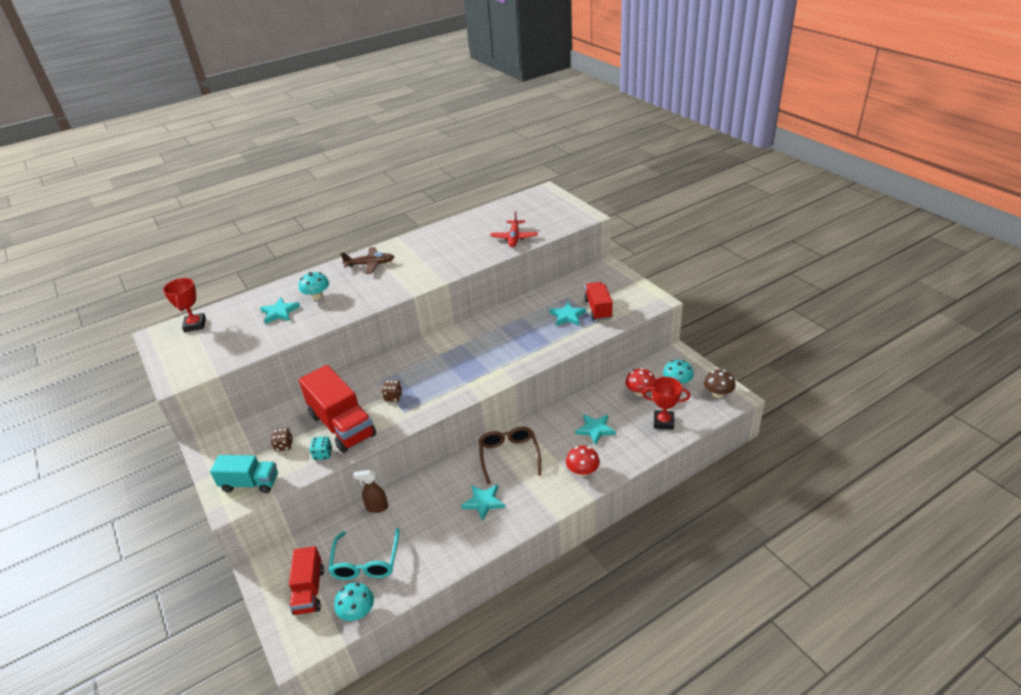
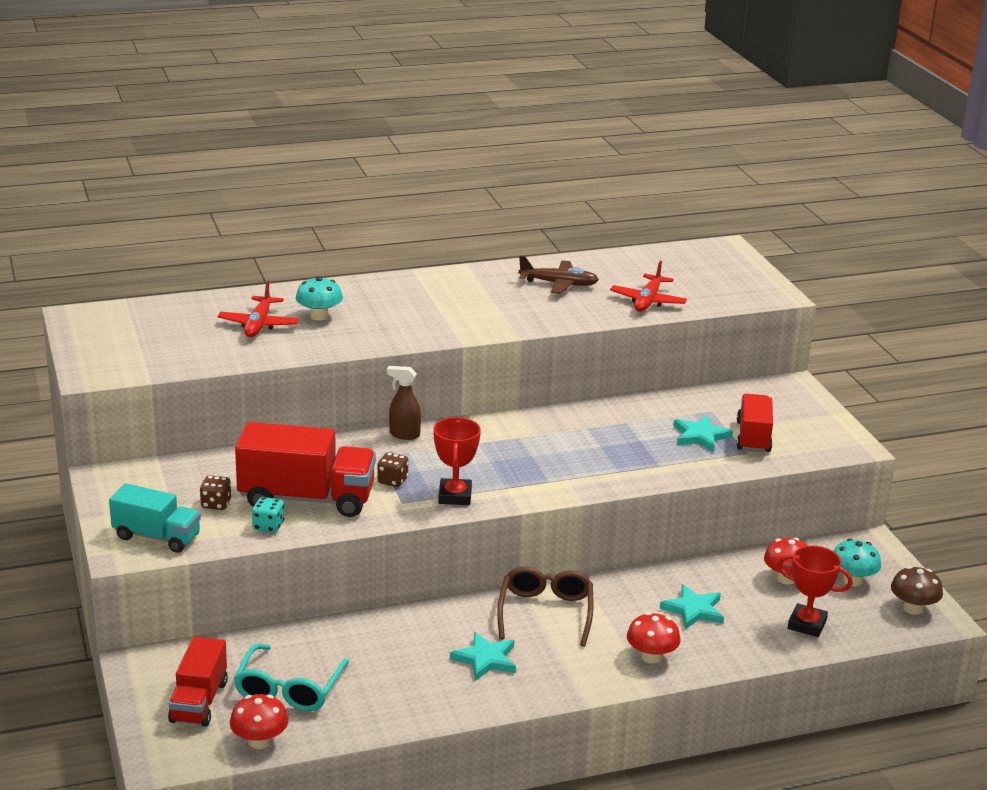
camera: 10 degrees right, 10 degrees down
red trophy [163,278,206,332] -> red trophy moved to [433,417,481,505]
turquoise star [260,297,300,324] -> red plane [218,281,299,337]
red truck [299,365,376,453] -> red truck turned 60 degrees counterclockwise [235,422,376,517]
turquoise mushroom [334,583,374,621] -> red mushroom [230,694,288,749]
brown plane [340,247,394,274] -> brown plane moved to [518,256,599,294]
brown spray bottle [353,470,388,513] -> brown spray bottle moved to [387,366,421,440]

